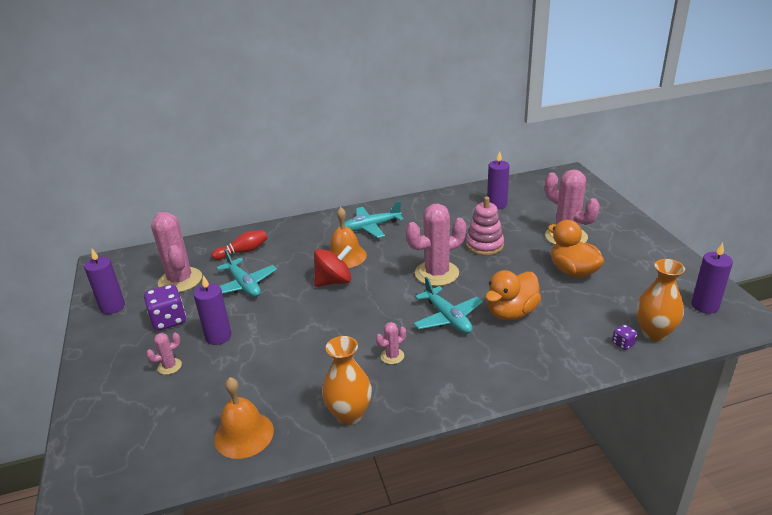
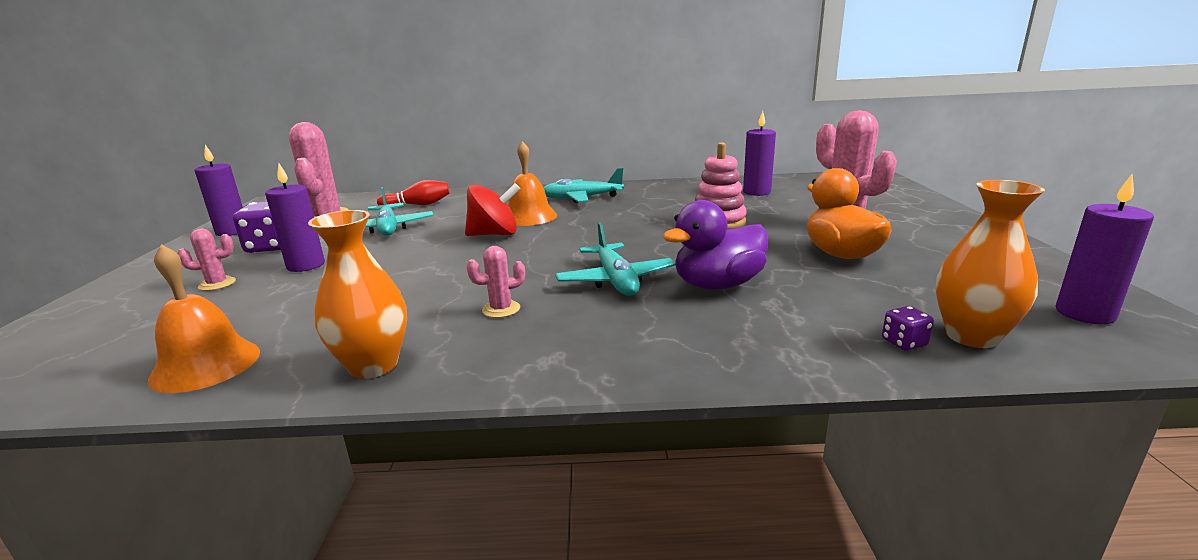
camera: 15 degrees right, 10 degrees down
pink cactus [406,204,466,286] -> none
orange duck [485,270,541,320] -> purple duck [663,200,768,290]

